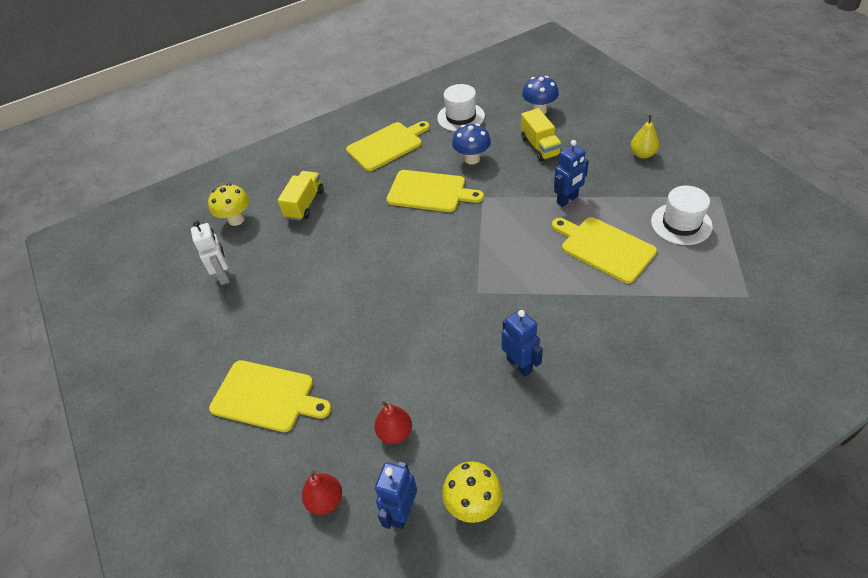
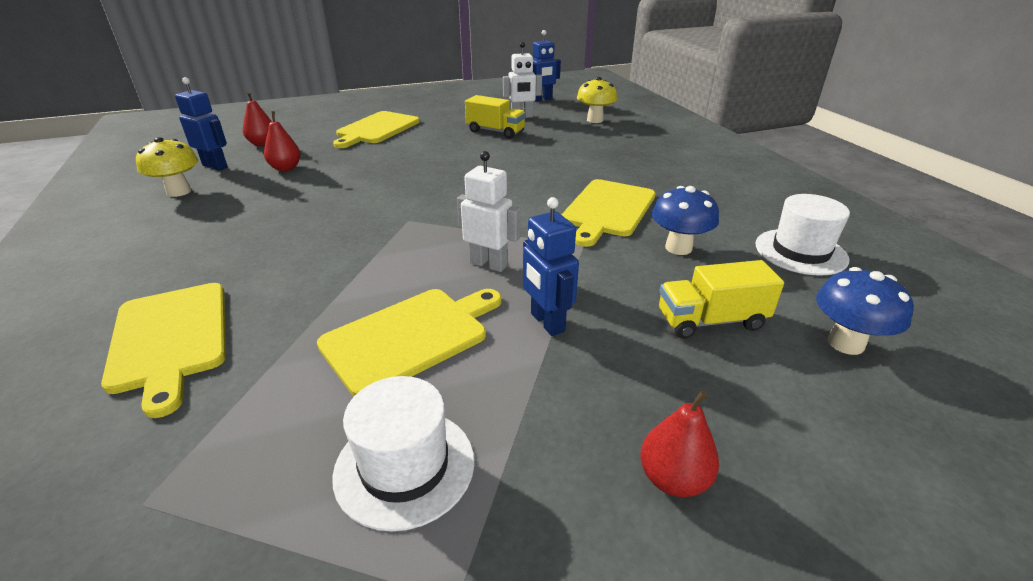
camera: 95 degrees right, 15 degrees down
yellow truck [278,171,324,221] -> yellow truck moved to [465,95,526,139]
yellow cutting board [346,121,430,171] -> yellow cutting board moved to [101,283,226,418]
blue robot [502,309,543,377] -> blue robot moved to [533,30,561,102]
yellow pear [631,115,659,159] -> red pear [640,390,719,497]
none -> white robot [457,151,521,272]

